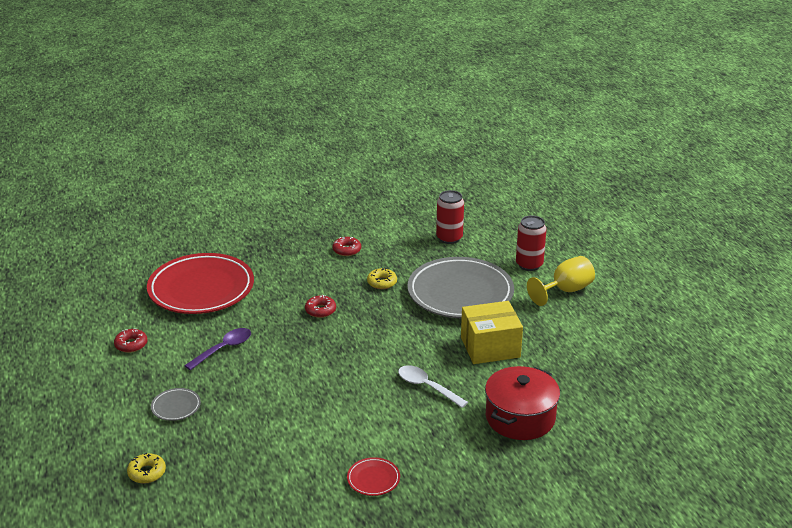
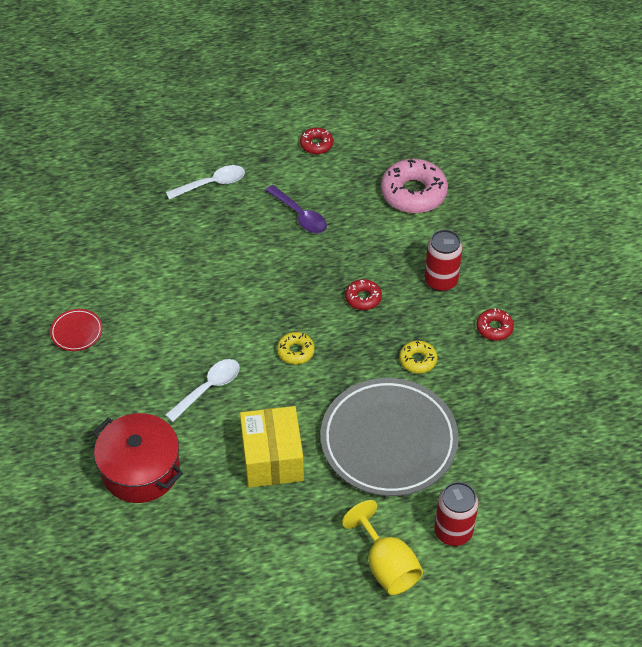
camera: 95 degrees right, 20 degrees up
yellow donut [127,453,166,484] -> yellow donut moved to [277,332,315,365]
red plate [147,253,254,314] -> pink donut [381,159,448,213]
grey plate [151,388,201,421] -> white spoon [166,165,245,199]
red can [436,190,464,244] -> red can moved to [424,229,463,292]

